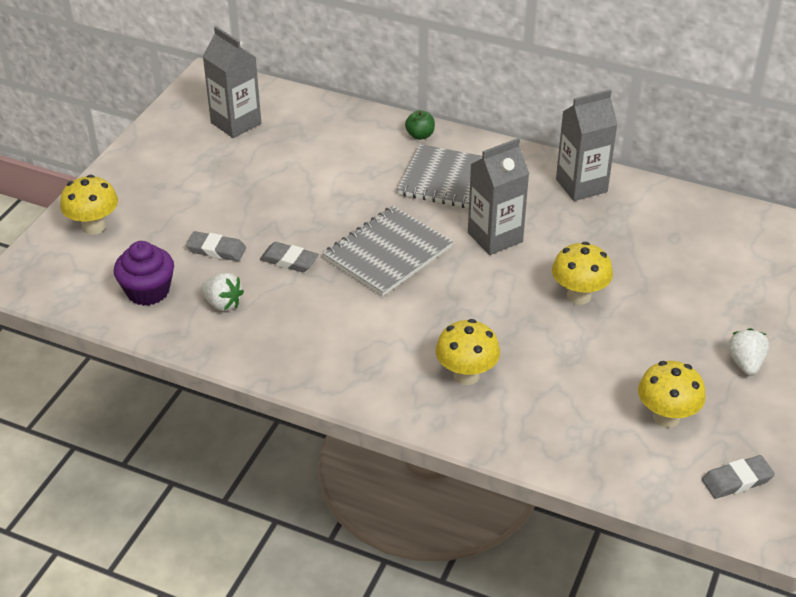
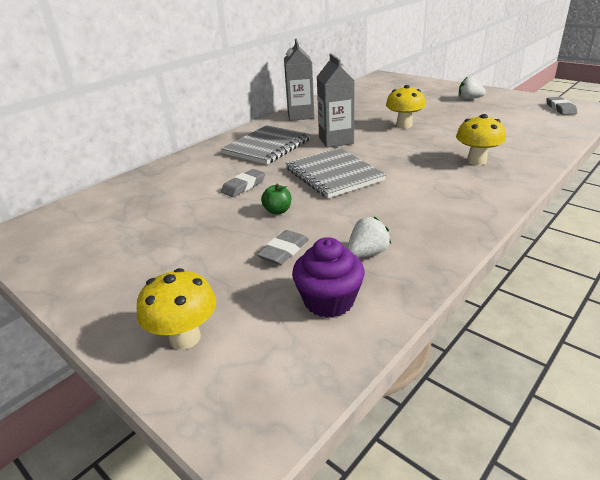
camera: 70 degrees left, 10 degrees down
grey carton [202,26,261,138] -> none
grey eraser [260,242,319,272] -> grey eraser moved to [221,169,265,197]
green apple [405,110,435,140] -> green apple moved to [261,184,291,215]
yellow mushroom [638,361,706,428] -> none

